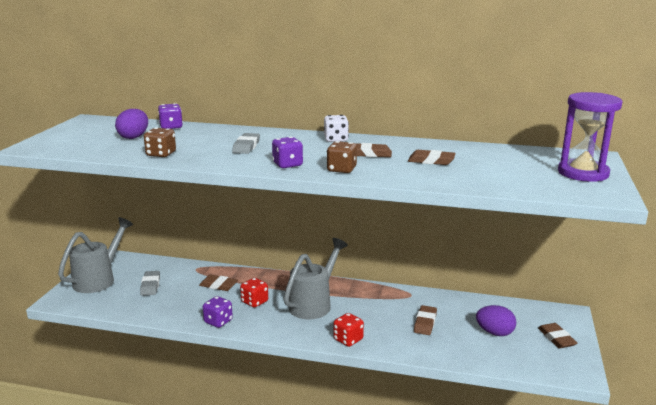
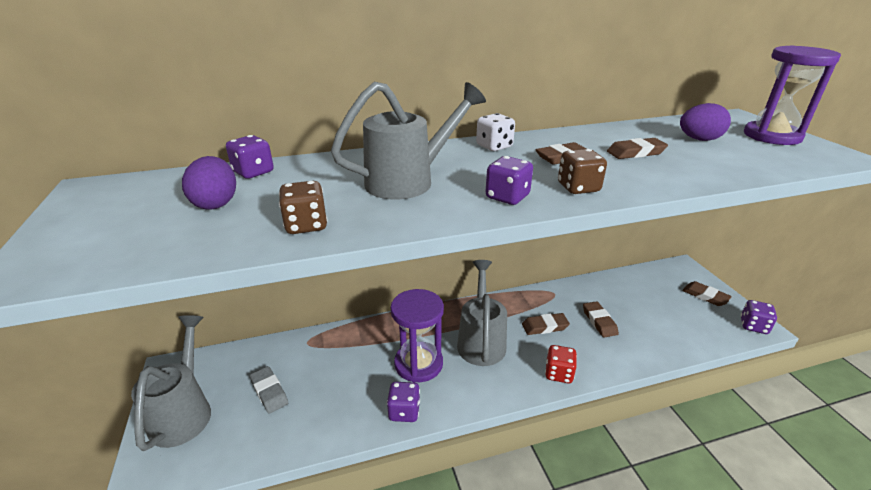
camera: 30 degrees left, 10 degrees up
brown eraser [199,275,238,291] -> brown eraser moved to [522,313,570,335]
grey eraser [232,133,260,154] -> grey watering can [331,82,486,200]
red dice [240,278,268,308] -> purple hourglass [391,289,444,382]
purple egg [476,305,516,336] -> purple egg moved to [680,103,731,141]
none -> purple dice [741,300,777,334]

